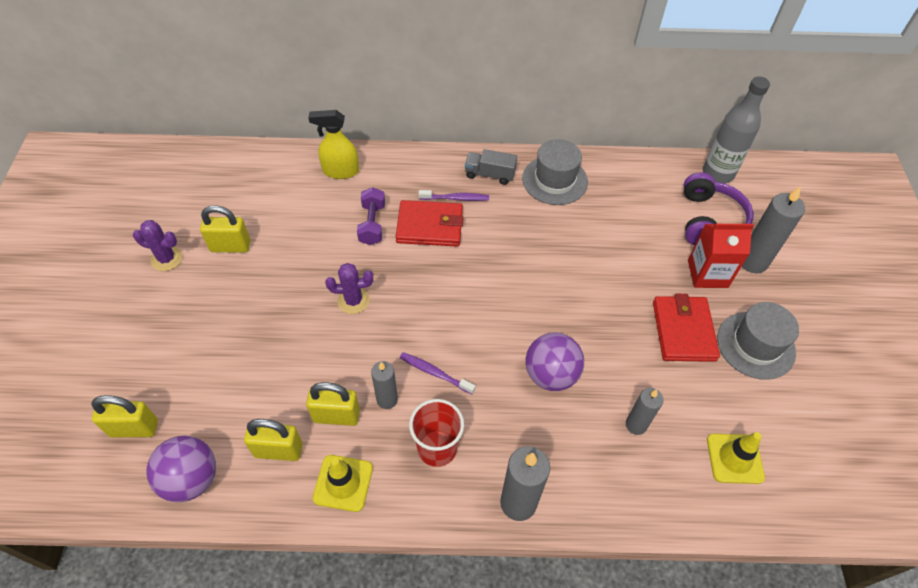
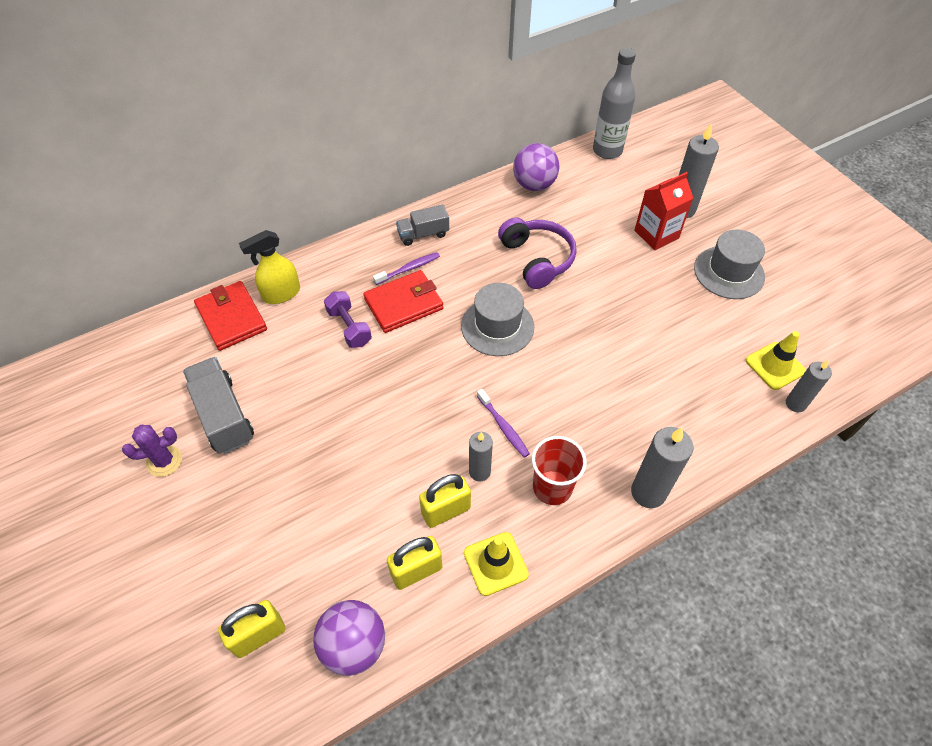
camera: 30 degrees left, 0 degrees up
yellow padlock [200,205,251,252] -> grey truck [183,357,254,454]
purple cactus [325,263,373,314] -> none
purple toothbrush [400,352,476,394] -> purple toothbrush turned 120 degrees counterclockwise [477,389,530,458]
grey hat [522,139,588,205] -> grey hat moved to [461,283,534,356]
purple ball [525,333,584,391] -> purple ball moved to [513,143,560,191]
grey candle [626,388,664,435] -> grey candle moved to [786,360,832,412]
red wallet [653,294,720,362] -> red wallet moved to [194,281,267,351]
purple headphones [684,172,754,245] -> purple headphones moved to [498,218,577,289]

